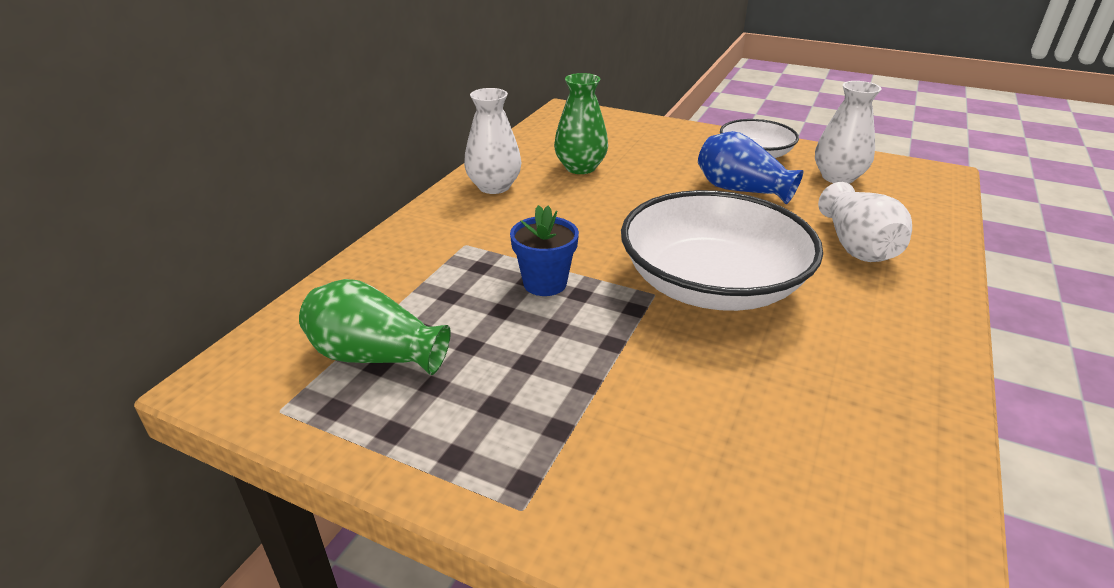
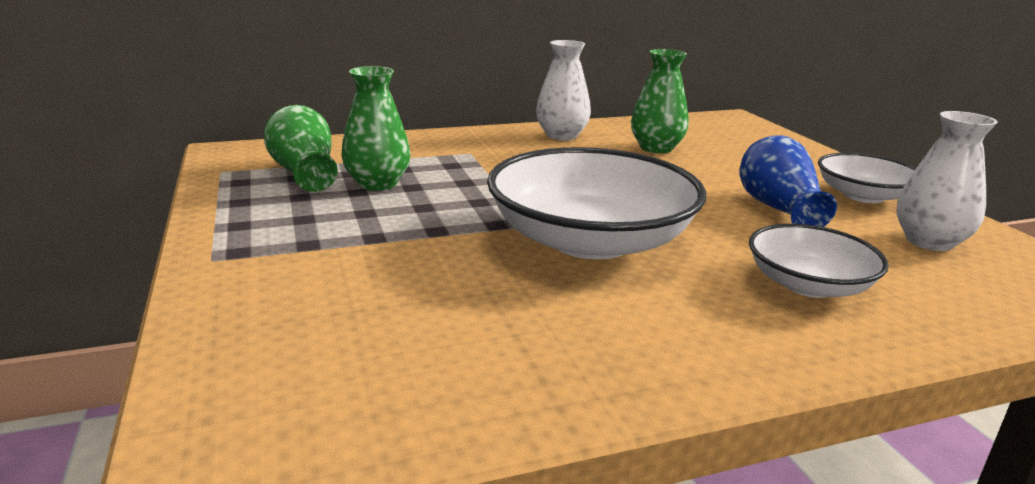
camera: 45 degrees right, 10 degrees down
blue flower pot [510,205,579,296] -> none
white vase [818,182,912,262] -> white bowl [749,224,889,298]
none -> green vase [342,66,411,191]

